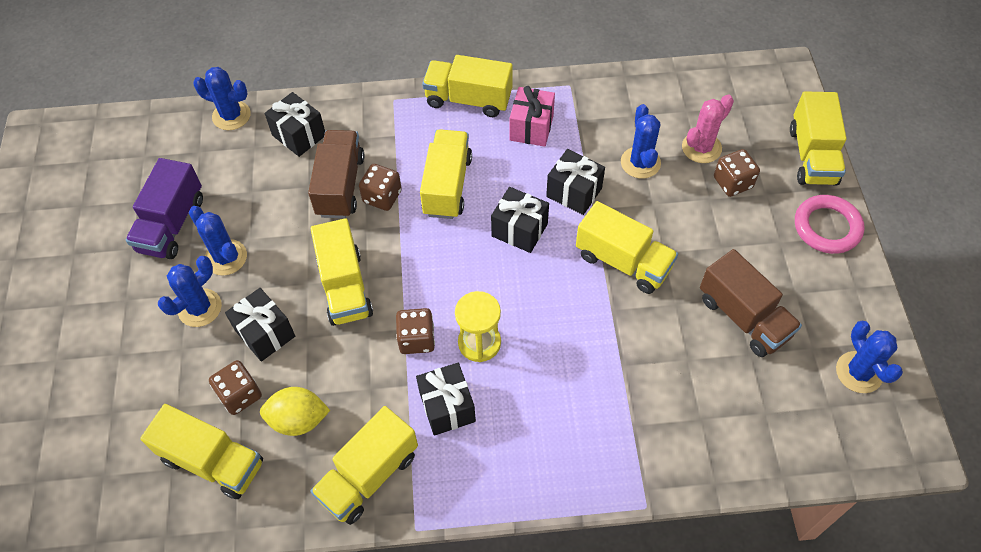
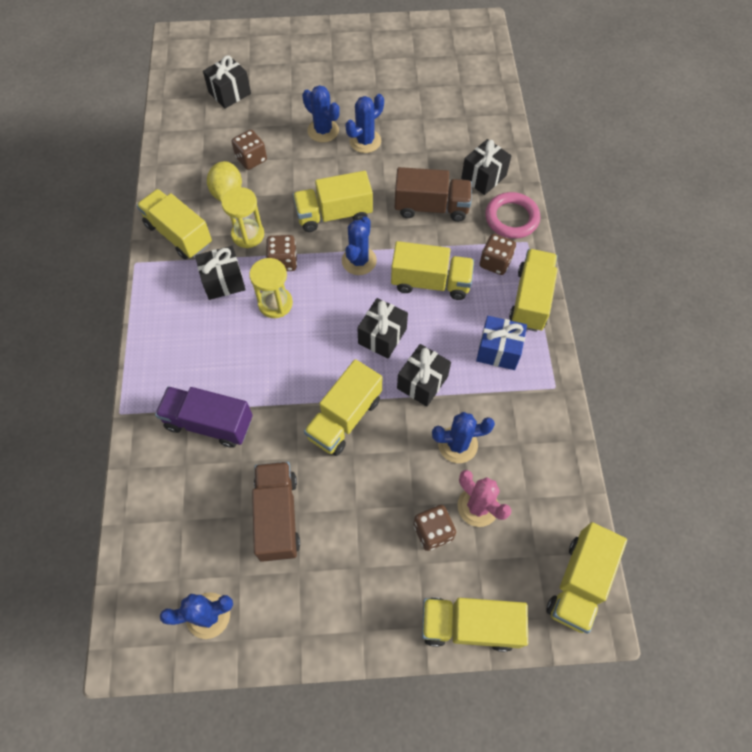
camera: 90 degrees right, 5 degrees up
purple truck [126,158,203,259] -> purple truck moved to [155,386,253,448]
yellow truck [140,404,263,499] -> yellow truck moved to [546,522,627,634]
blue cactus [193,67,251,130] -> blue cactus moved to [342,216,377,275]
black gift [225,288,295,362] -> black gift moved to [203,55,251,109]
brown dice [359,164,402,211] -> brown dice moved to [480,234,516,275]
pink gift [510,86,555,147] -> blue gift [476,316,527,370]
brown truck [700,249,802,357] -> brown truck turned 120 degrees clockwise [252,462,300,562]
pink ring [795,195,864,254] -> pink ring moved to [485,192,540,239]
none -> yellow hourglass [221,187,264,248]

